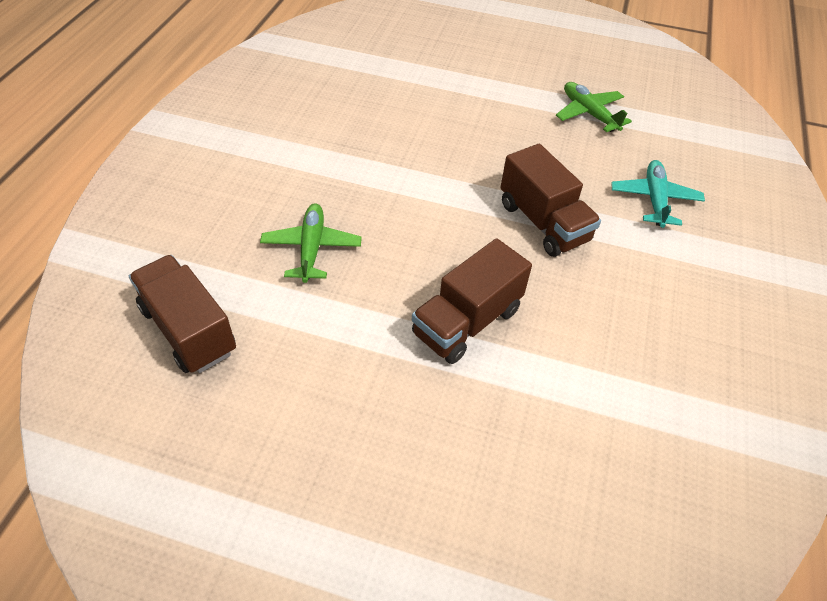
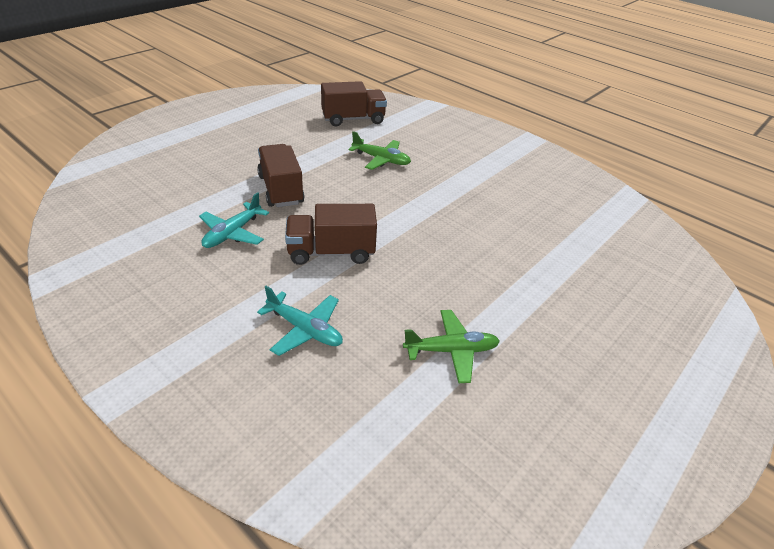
camera: 115 degrees right, 10 degrees down
none -> turquoise plane [199,192,269,248]

